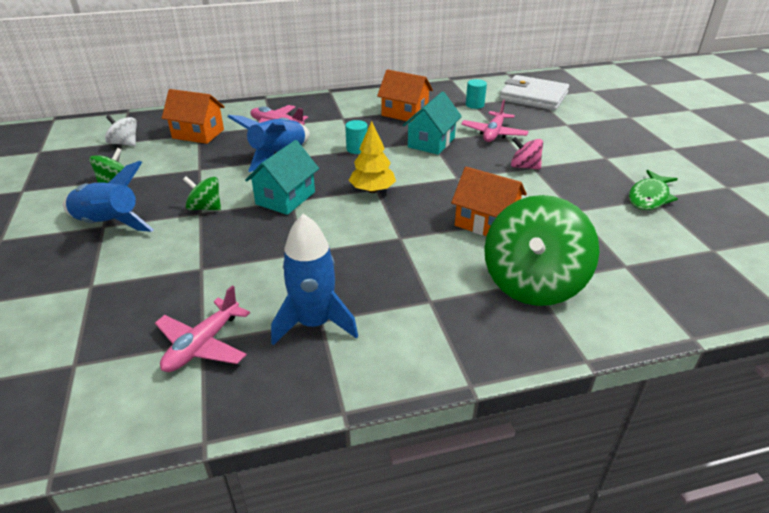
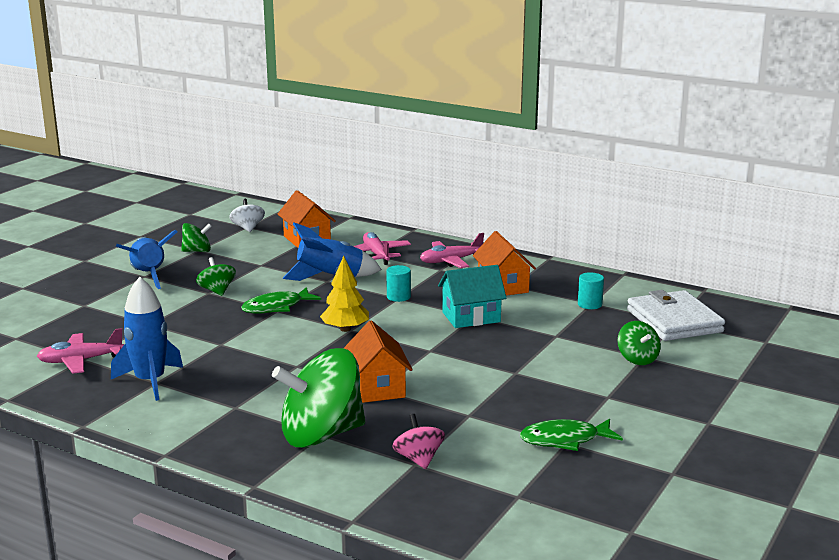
camera: 45 degrees right, 15 degrees down
turquoise house [245,140,319,215] -> green fish [241,287,321,314]
pink plane [461,100,529,142] -> pink plane moved to [420,233,484,268]
pink spinning top [511,137,543,170] -> pink spinning top moved to [392,414,445,469]
none -> green spinning top [618,321,661,365]

